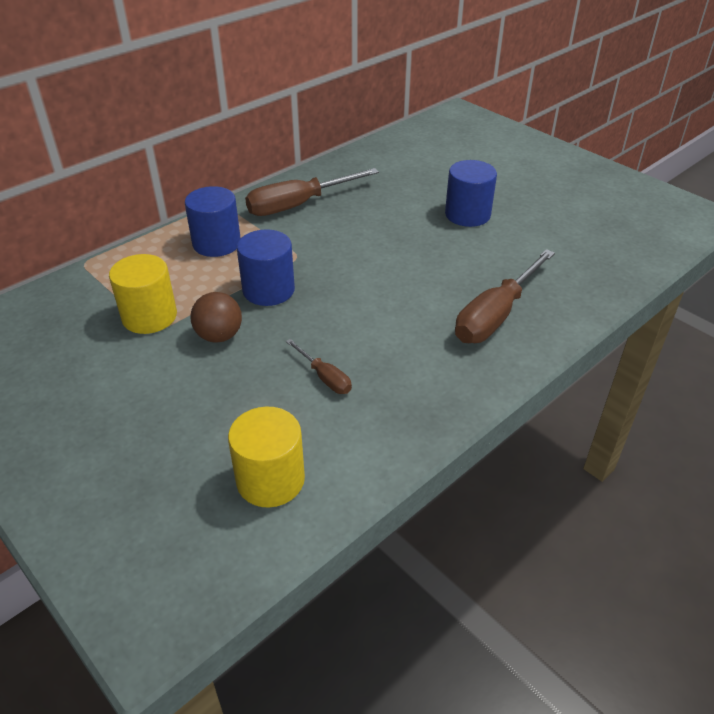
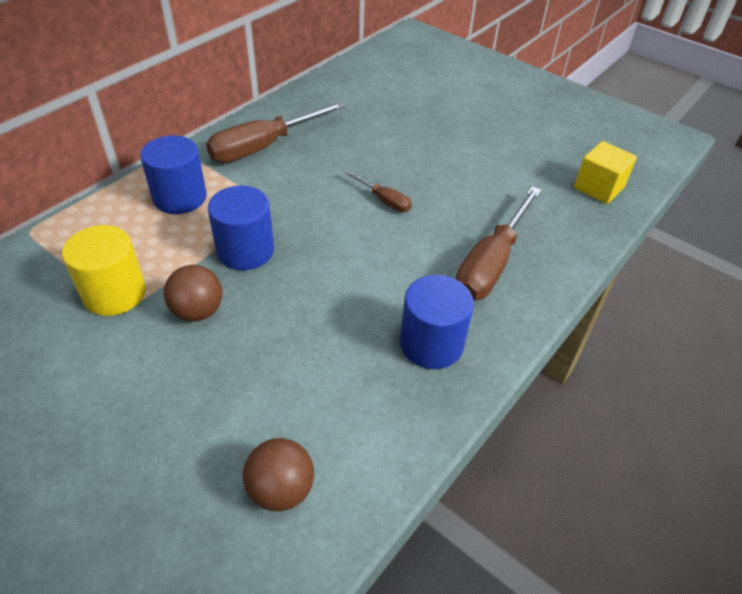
camera: 10 degrees left, 5 degrees up
yellow cylinder [228,406,305,507] -> brown ball [243,438,314,511]
brown screwdriver [286,339,352,394] -> brown screwdriver moved to [344,170,412,212]
blue cylinder [445,160,497,227] -> blue cylinder moved to [400,275,474,369]
none -> yellow cube [574,141,637,204]

